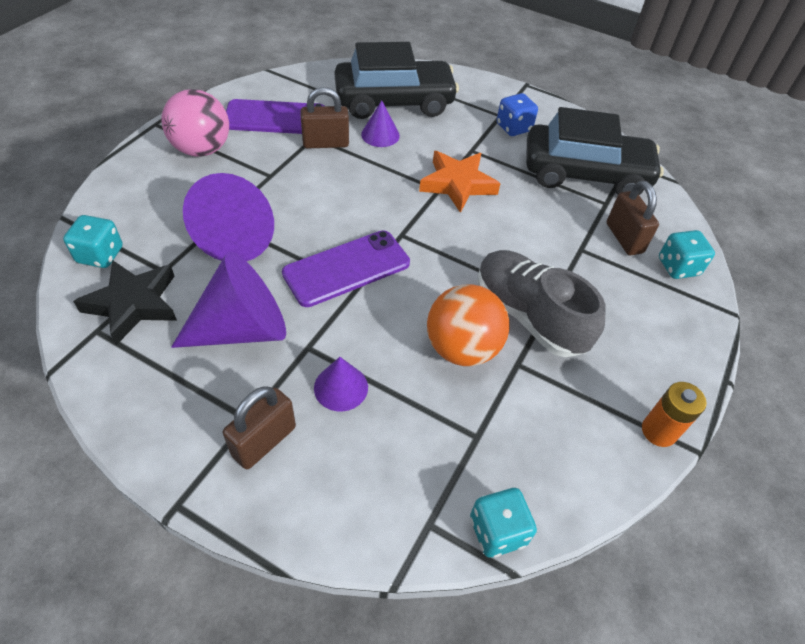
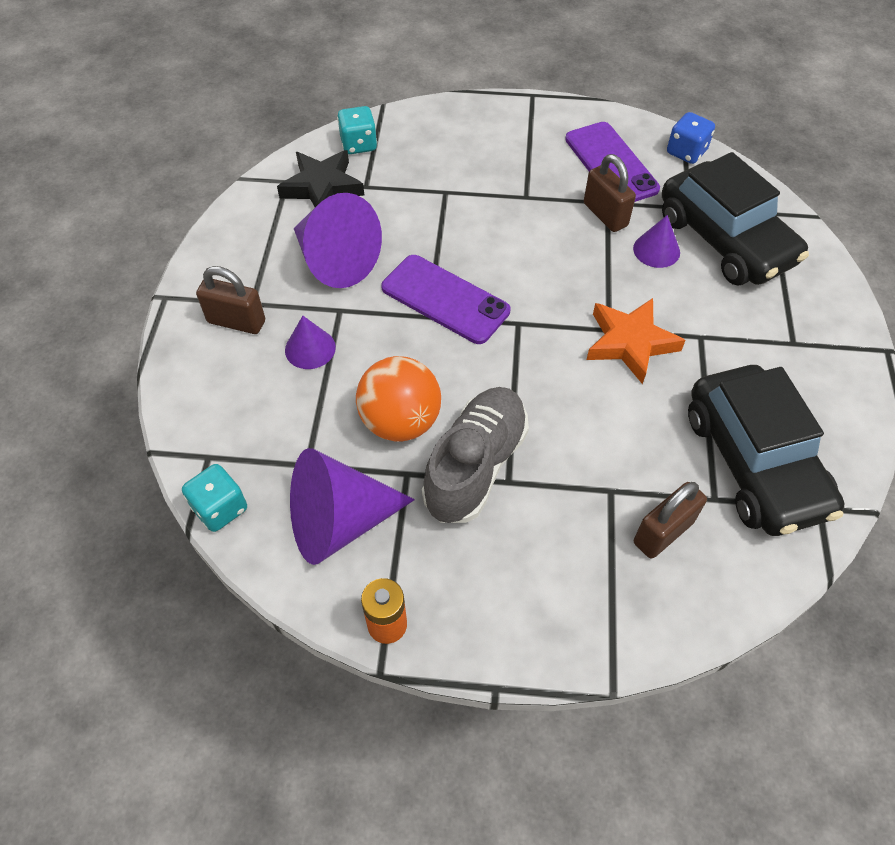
camera: 70 degrees right, 5 degrees up
pink ball [161,89,229,157] -> none
purple cone [183,173,274,261] -> purple cone moved to [290,448,415,565]
blue dice [497,93,538,136] -> blue dice moved to [667,112,715,164]
turquoise dice [659,230,715,279] -> none

